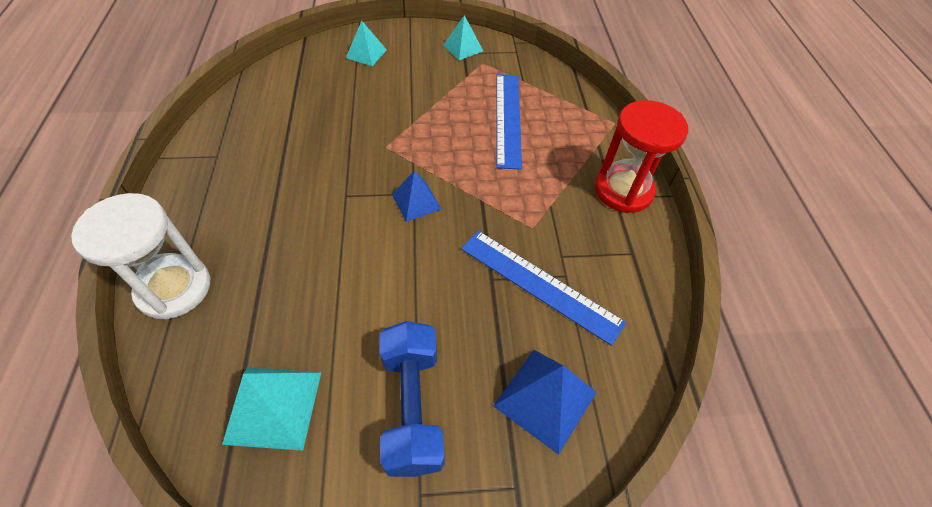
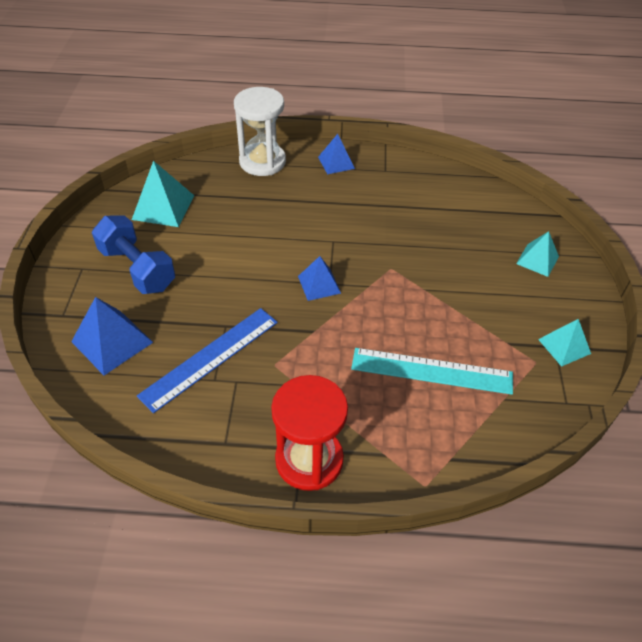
camera: 100 degrees right, 5 degrees down
blue dumbbell [379,321,445,477] -> blue dumbbell turned 45 degrees clockwise [92,215,175,294]
blue ruler [497,74,522,170] -> turquoise ruler [351,348,513,395]
none -> blue pyramid [318,134,355,174]

